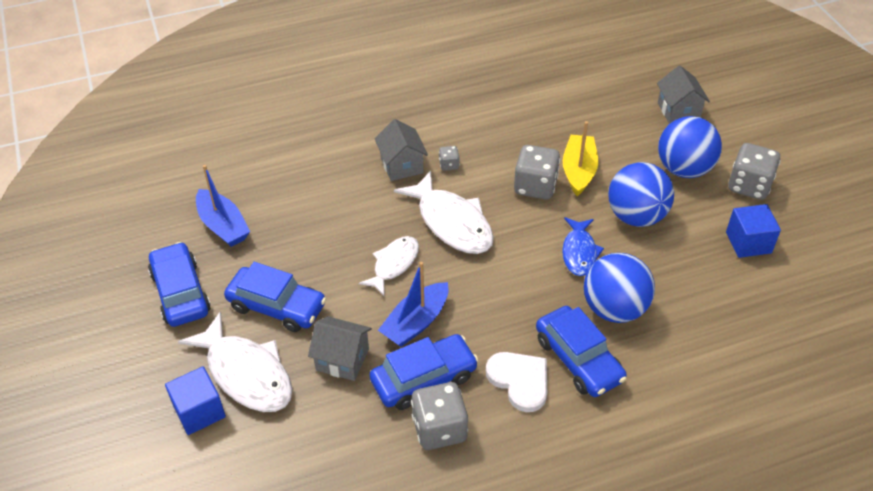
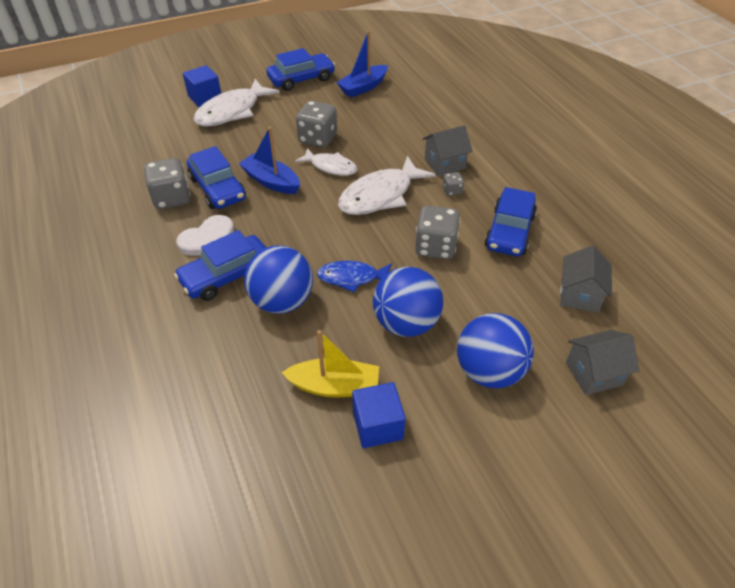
camera: 85 degrees right, 0 degrees up
blue car [224,262,326,332] -> blue car moved to [484,187,537,257]
grey house [308,316,372,381] -> grey house moved to [560,245,612,312]
yellow boat [563,121,598,196] -> yellow boat moved to [282,330,379,397]
grey dice [728,143,781,200] -> grey dice moved to [296,101,337,147]

